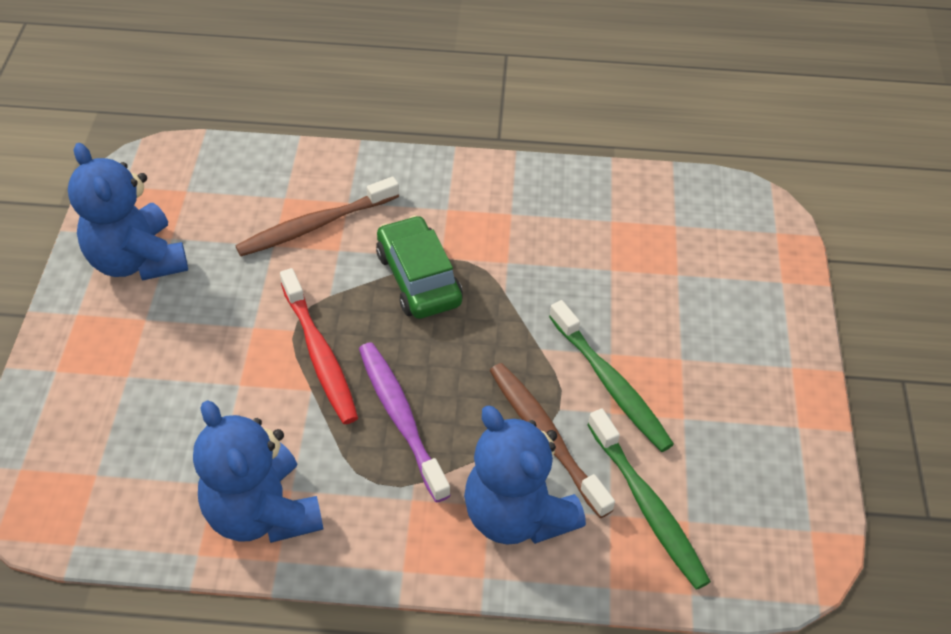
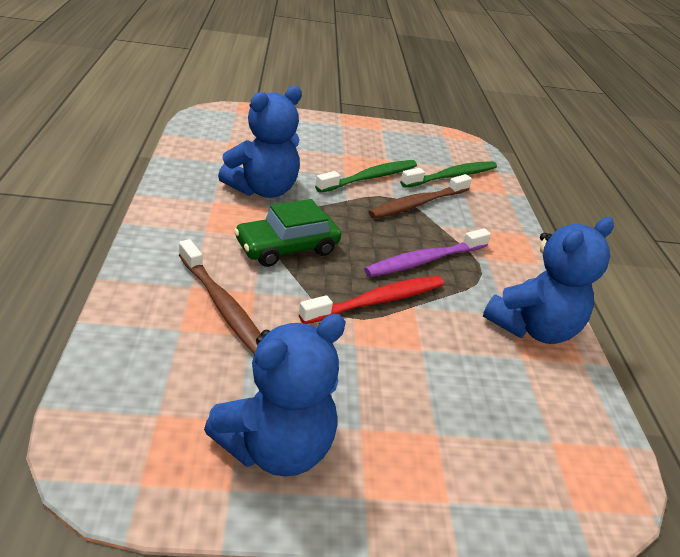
camera: 100 degrees left, 15 degrees down
blue teddy bear [464,406,586,545] -> blue teddy bear moved to [218,86,302,198]

